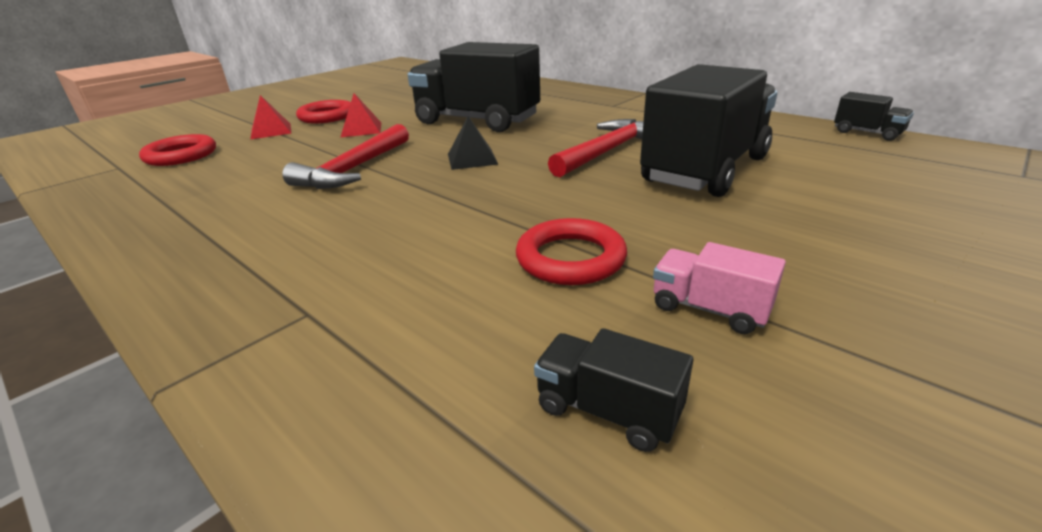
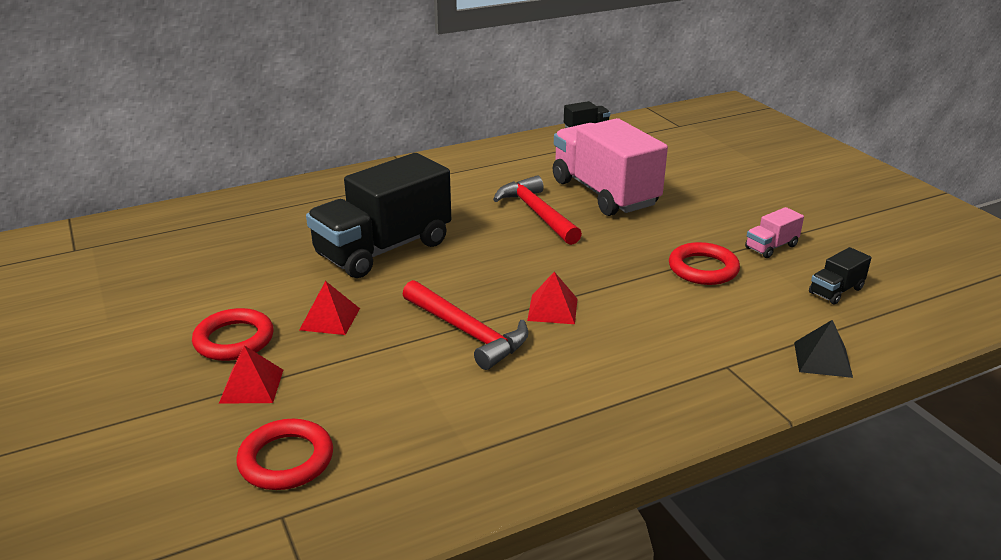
camera: 70 degrees left, 0 degrees up
black pyramid [448,116,498,170] -> black pyramid moved to [794,320,853,378]
black truck [640,64,777,197] -> pink truck [553,118,668,216]
none -> red pyramid [527,272,578,324]

